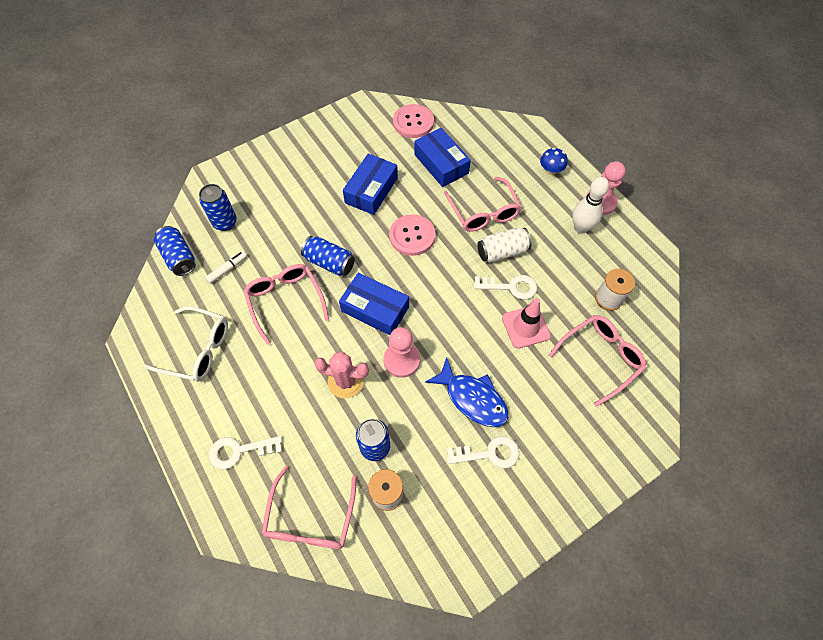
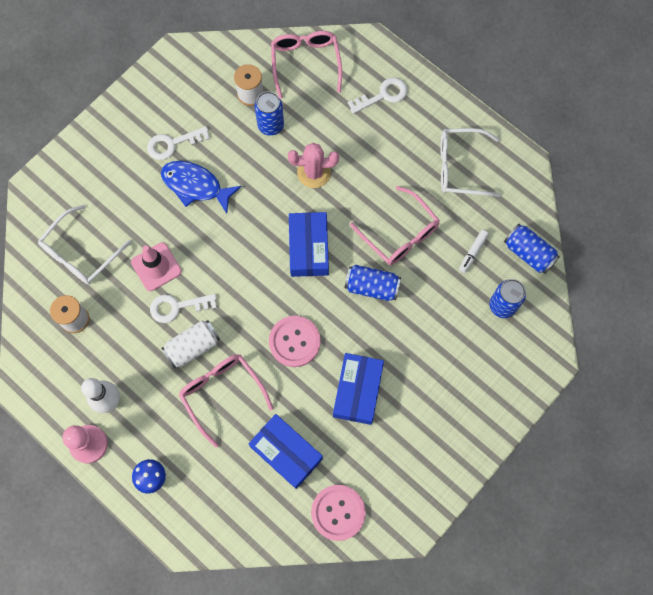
camera: 165 degrees right, 10 degrees up
blue box [339,273,409,335] -> blue box turned 75 degrees clockwise [289,212,329,277]
pink pawn [384,327,420,378] -> none
pink glasses [549,315,647,407] -> white glasses [38,205,131,285]

